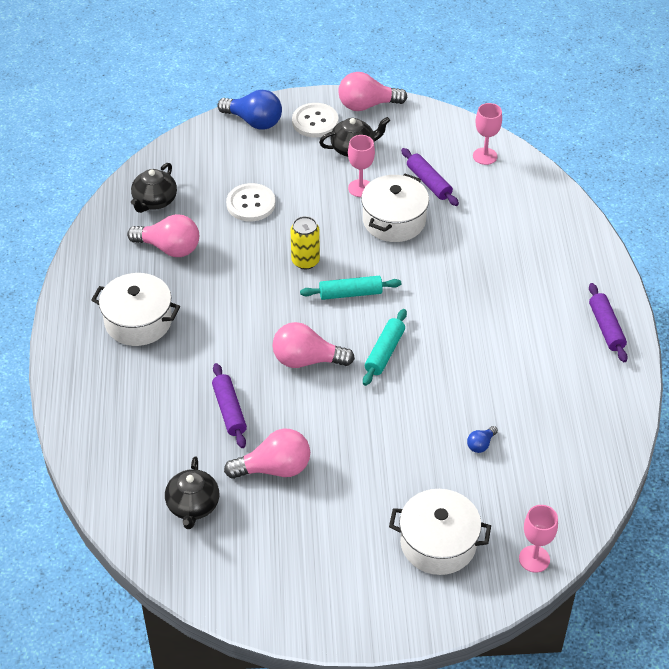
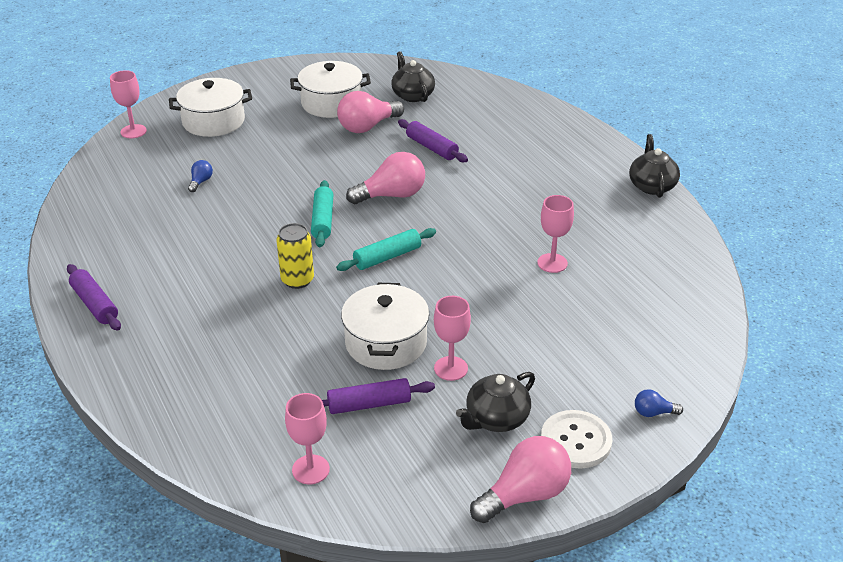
camera: 155 degrees right, 10 degrees down
white pot [91,273,180,346] -> white pot moved to [290,61,371,118]
pink light bulb [127,214,199,257] -> none
black teapot [131,163,177,213] -> black teapot moved to [629,134,680,198]
blue light bulb [218,90,282,130] -> blue light bulb [635,389,683,417], size x0.47
white button [226,183,275,221] -> none
yellow can [290,216,320,269] -> yellow can moved to [276,223,314,289]
purple rolling pin [401,148,459,206] -> purple rolling pin turned 45 degrees counterclockwise [322,378,435,414]
none -> pink goblet [537,195,574,273]

